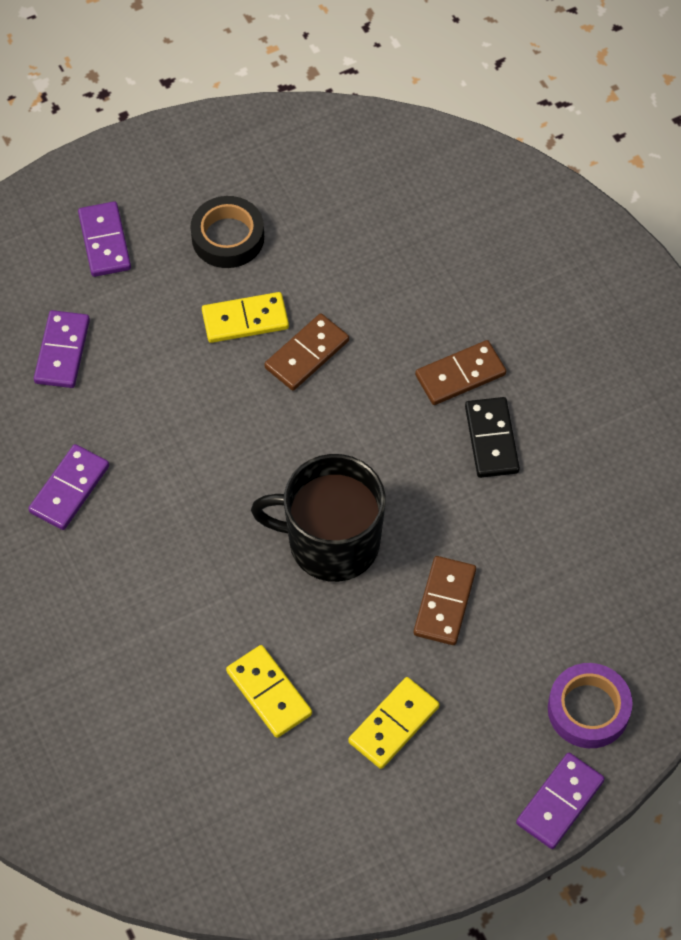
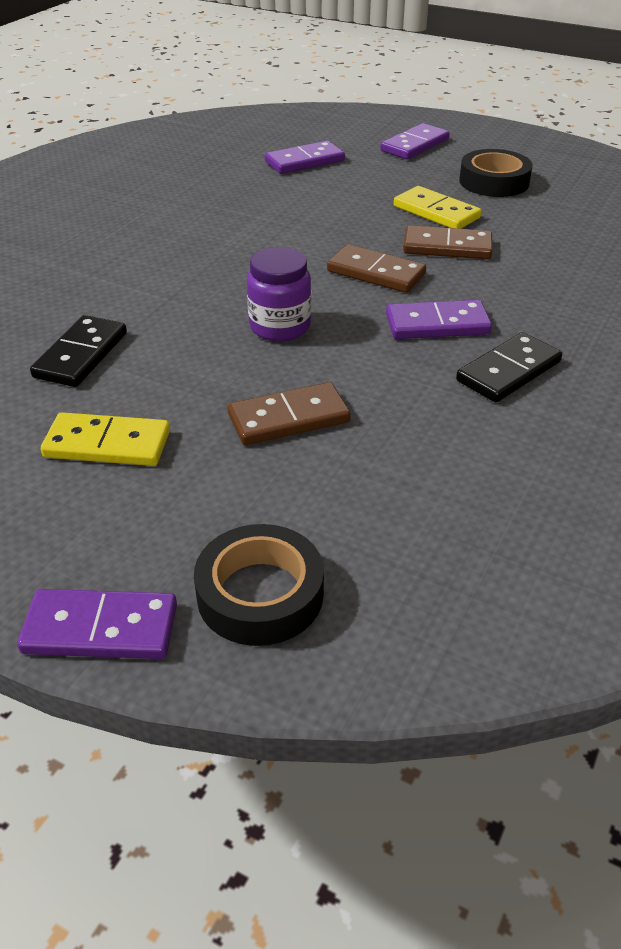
camera: 55 degrees right, 20 degrees down
purple domino [28,444,109,530] -> purple domino moved to [386,300,492,339]
yellow domino [226,645,312,738] -> black domino [30,315,127,387]
black mug [251,454,386,582] -> purple jar [247,247,311,341]
brown domino [415,340,506,405] -> brown domino moved to [327,244,426,293]
purple tape [548,663,633,748] -> black tape [194,524,324,646]

